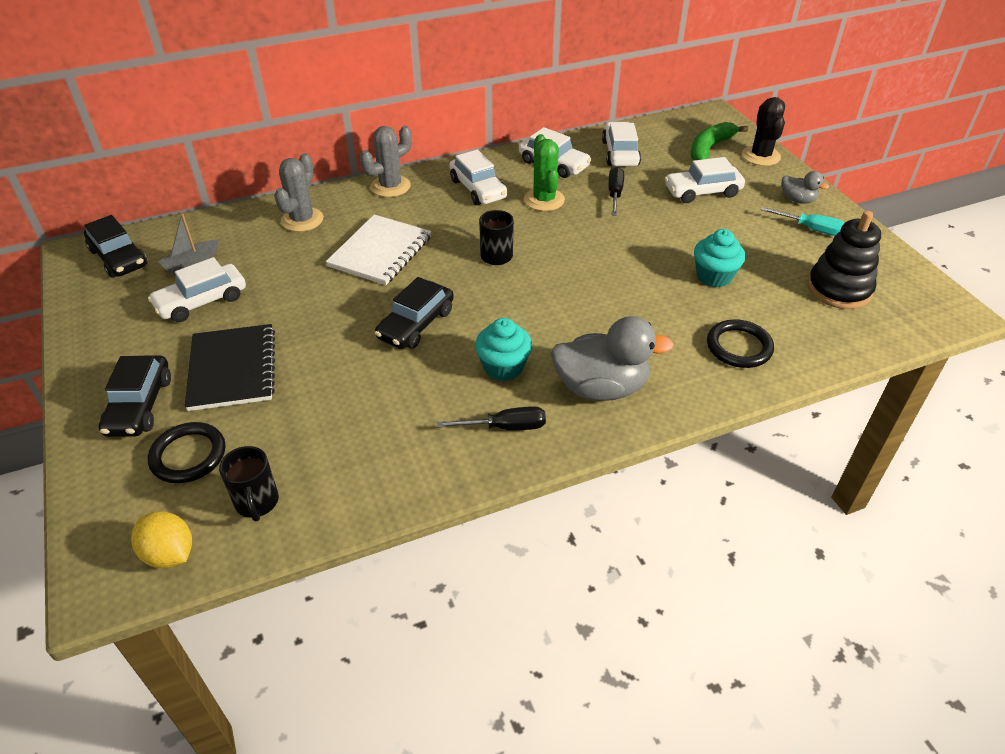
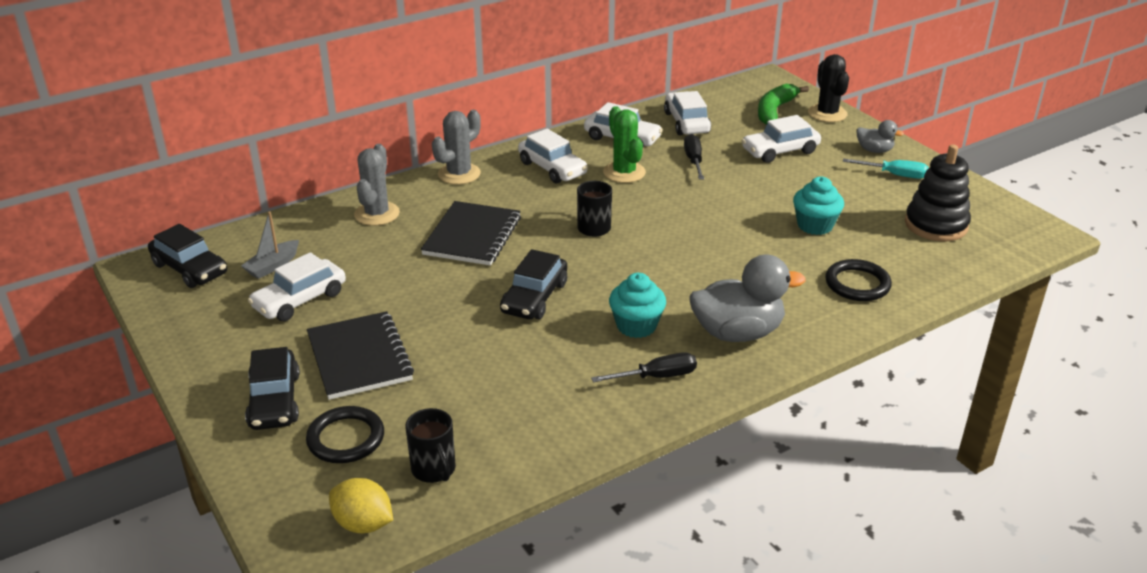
camera: 10 degrees left, 10 degrees down
white notebook [326,214,431,285] -> black notebook [421,201,521,266]

